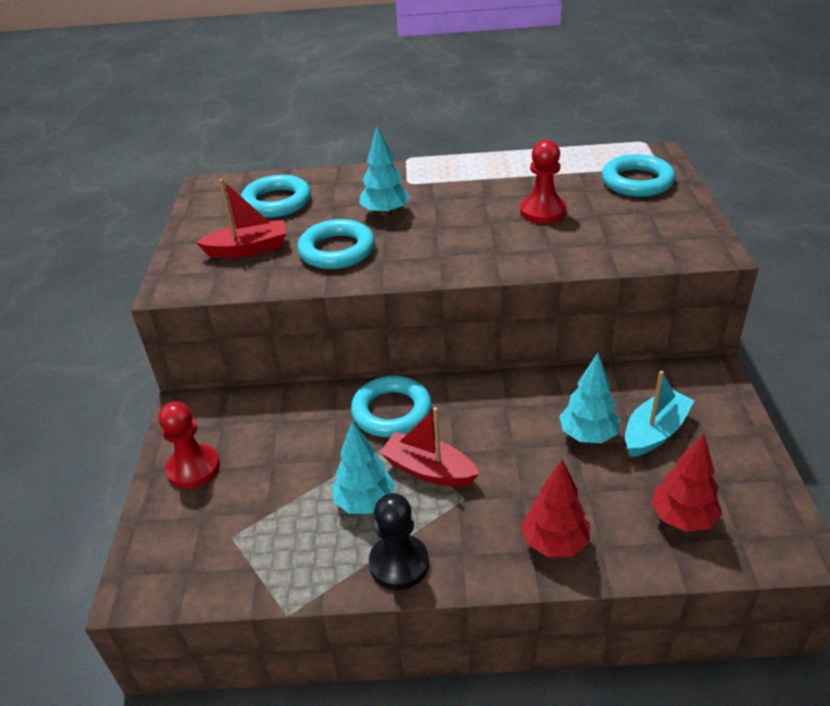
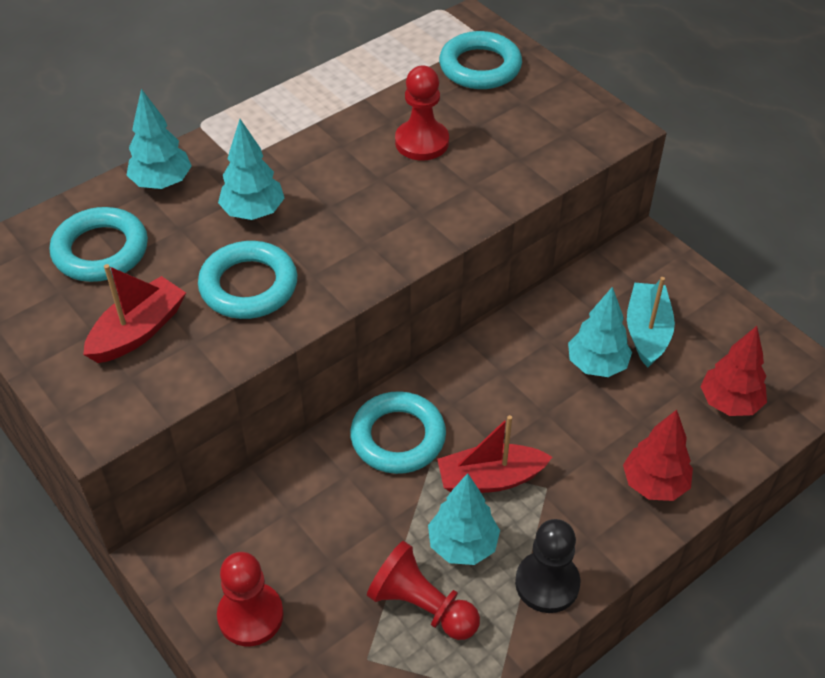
camera: 40 degrees left, 10 degrees up
none -> turquoise tree [126,89,192,189]
none -> red pawn [367,541,480,640]

